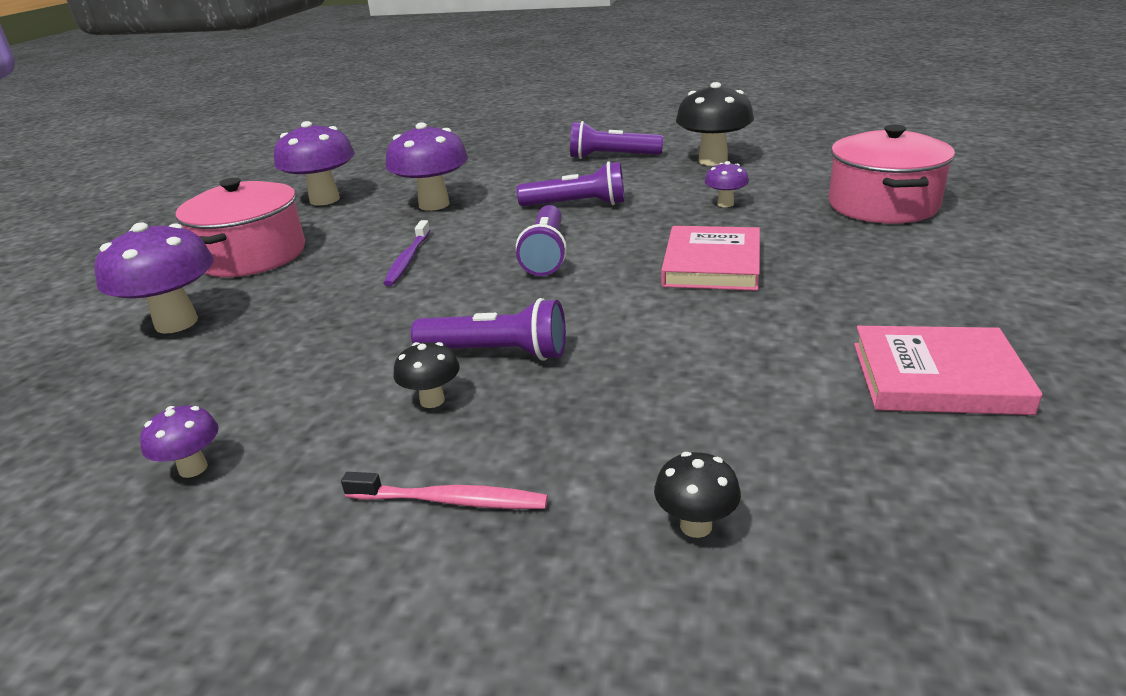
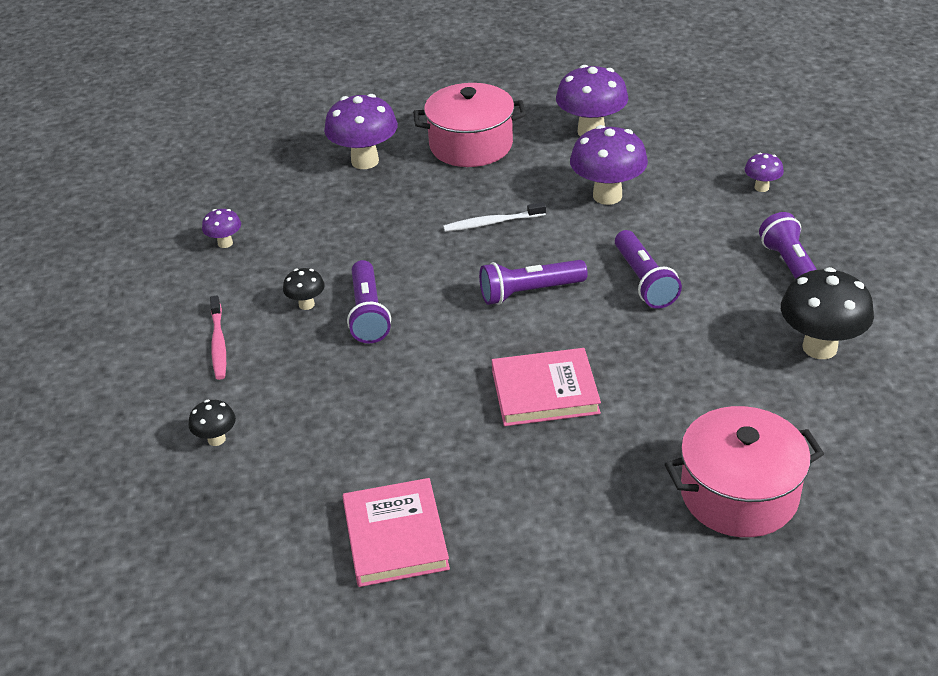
camera: 70 degrees right, 10 degrees up
purple toothbrush [383,220,430,286] -> white toothbrush [443,202,546,232]
purple mushroom [705,161,749,207] -> purple mushroom moved to [745,153,784,192]

